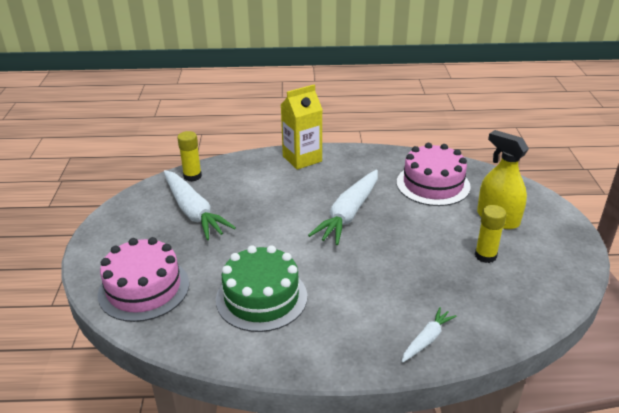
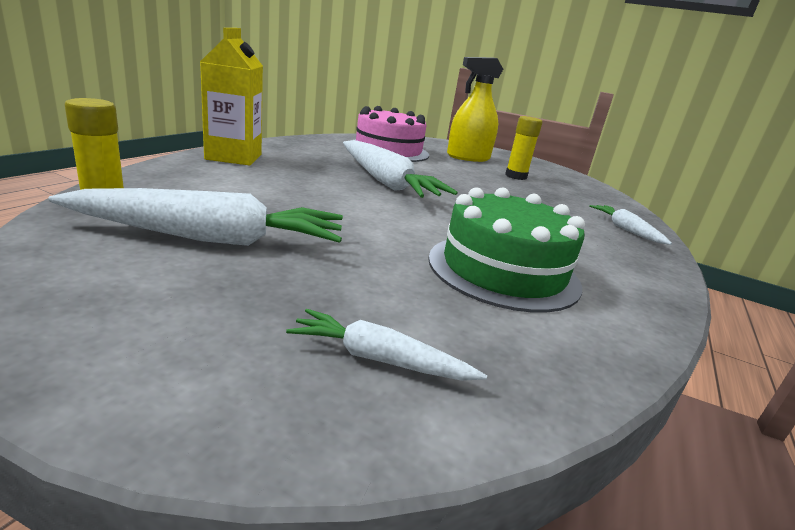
camera: 65 degrees left, 10 degrees down
pink cake [98,237,189,322] -> white carrot [286,309,487,381]

